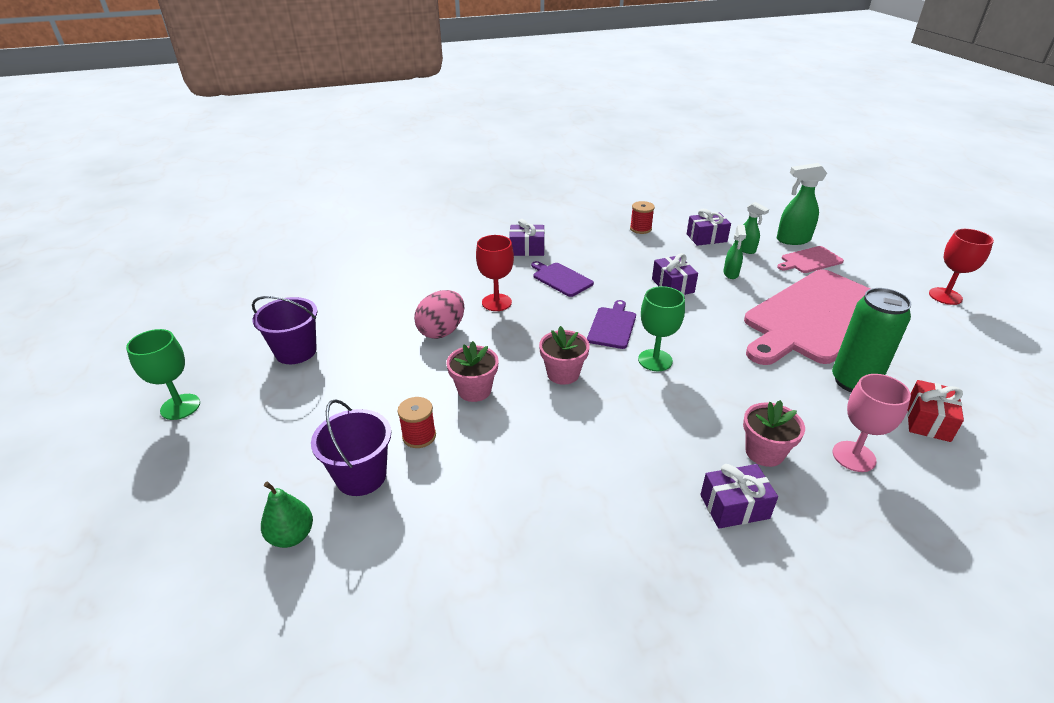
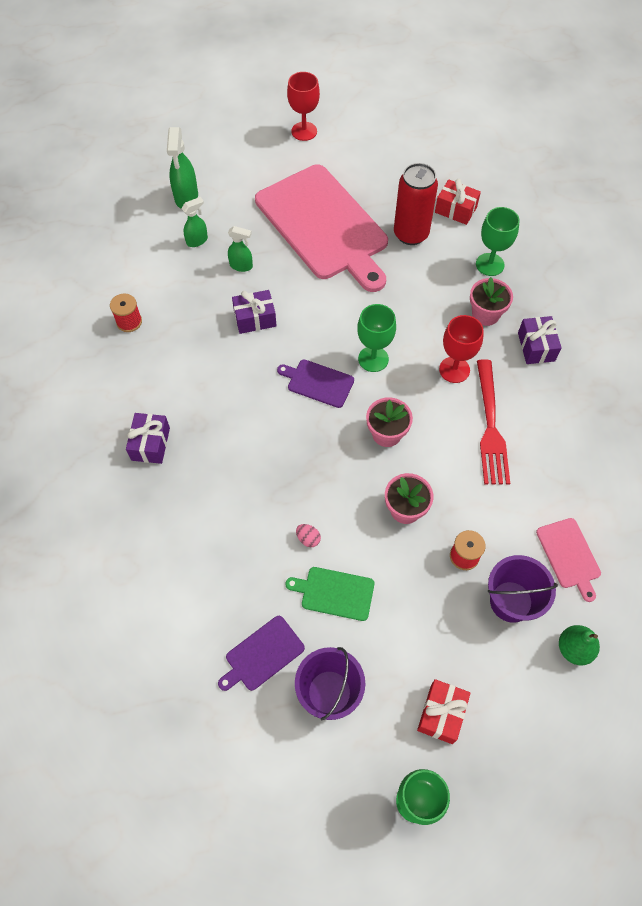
camera: 85 degrees left, 25 degrees up
pink egg [414,290,464,339] -> pink egg [296,524,321,547], size x0.44
red goblet [476,235,514,311] -> red goblet moved to [439,315,484,383]
purple cutting board [531,261,594,297] -> purple cutting board moved to [218,616,305,691]
purple gift [687,209,731,246] -> none
pink cutting board [777,246,844,273] -> pink cutting board moved to [536,518,601,602]
green can [832,288,911,392] -> red can [394,163,438,245]
pink goblet [832,374,911,472] -> green goblet [476,207,520,276]
none -> green cutting board [285,567,375,621]
none -> red gift [417,679,471,744]
none -> red fork [477,359,510,484]

